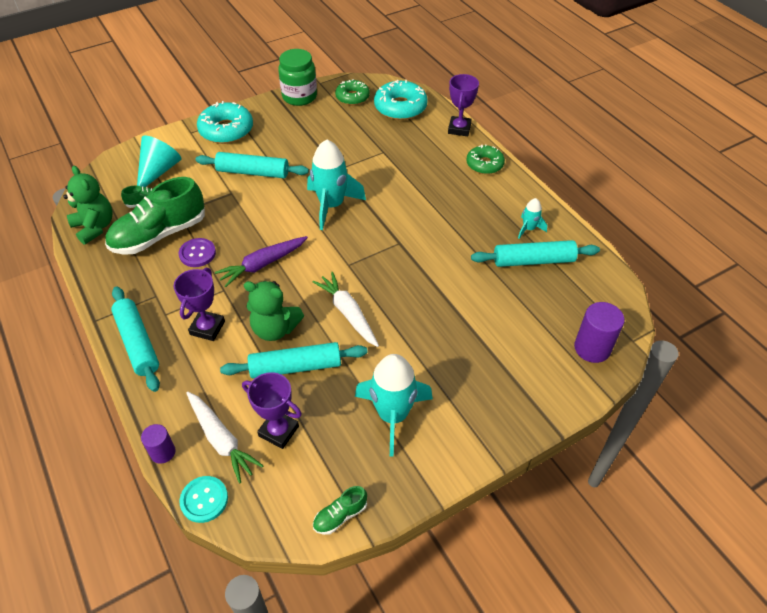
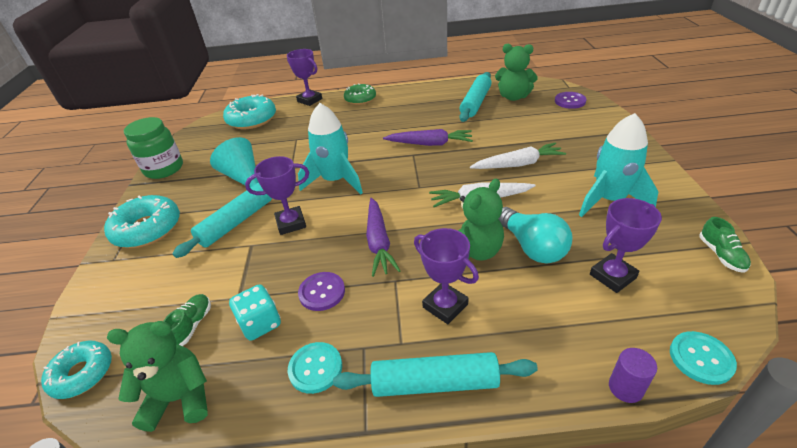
camera: 60 degrees left, 10 degrees down
green shoe [105,177,205,255] -> turquoise dice [229,284,281,341]
turquoise cone [137,136,181,187] -> turquoise cone moved to [210,137,259,188]
white carrot [186,392,264,484] -> white carrot moved to [470,142,566,169]
turquoise rolling pin [220,342,368,378] -> turquoise light bulb [499,207,573,263]
green donut [335,79,370,105] -> none
turquoise rocket [518,198,547,239] -> none
purple cylinder [574,302,625,363] -> purple button [555,92,587,109]
none -> turquoise donut [41,341,112,399]
none -> purple trophy [245,156,309,235]
none -> turquoise button [288,342,342,394]
none -> purple carrot [383,129,473,146]
none -> green teddy bear [495,44,538,101]

